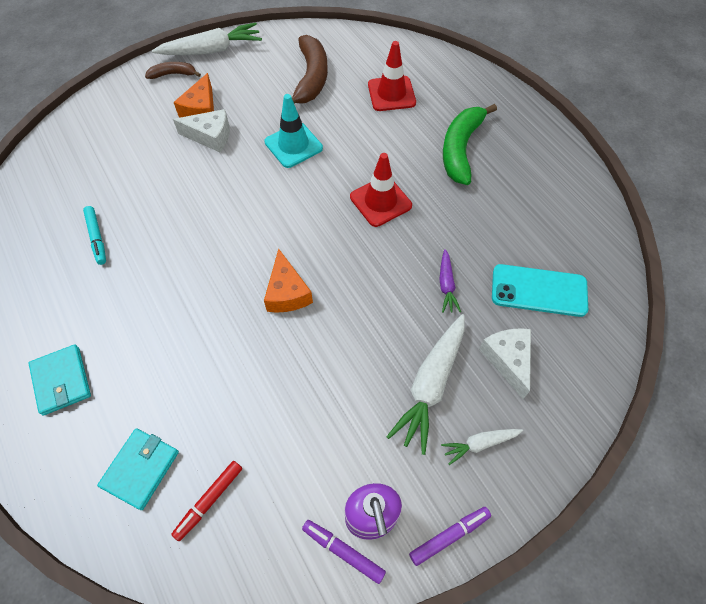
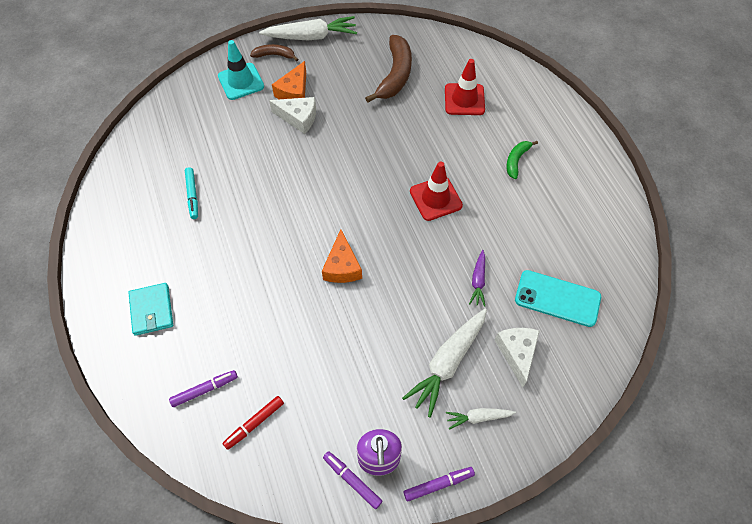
camera: 10 degrees right, 0 degrees up
turquoise wallet [97,428,179,510] -> purple marker [169,370,238,407]
turquoise traffic cone [264,94,323,168] -> turquoise traffic cone moved to [218,40,264,100]
green banana [443,104,497,185] -> green banana [506,141,538,179], size x0.54

